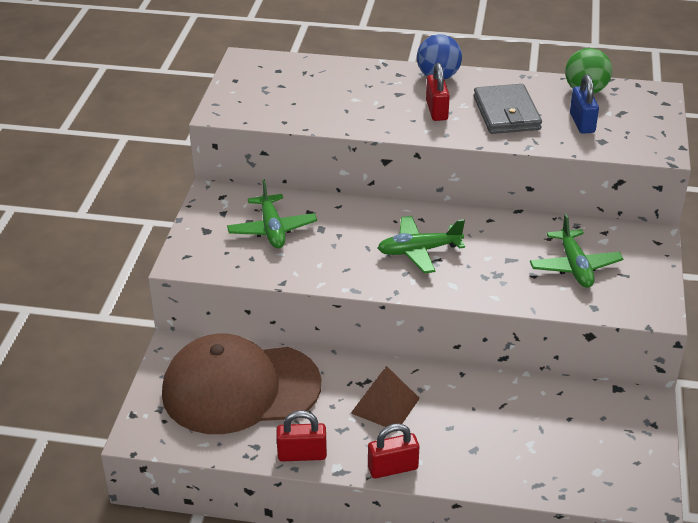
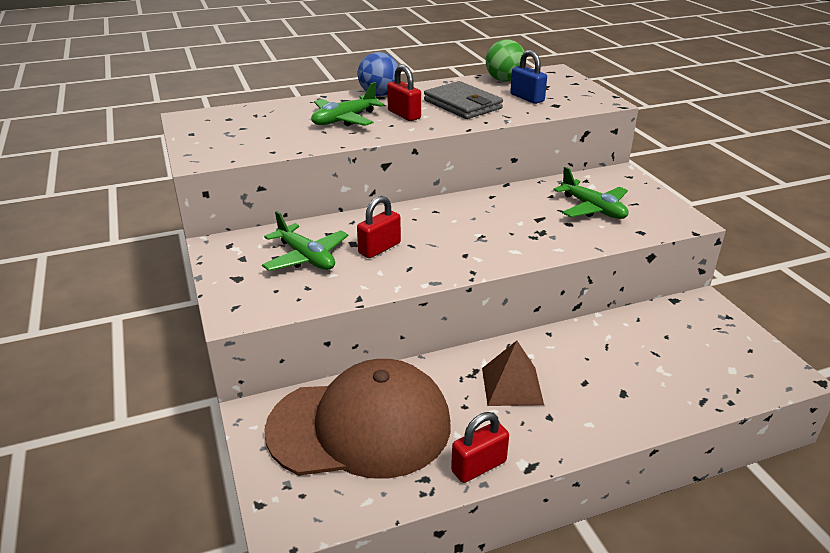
camera: 30 degrees left, 5 degrees down
brown cap [162,334,321,434] -> brown cap turned 150 degrees counterclockwise [264,359,451,479]
red padlock [368,423,419,478] -> red padlock moved to [357,196,401,258]
green plane [378,216,465,274] -> green plane moved to [311,82,384,126]

